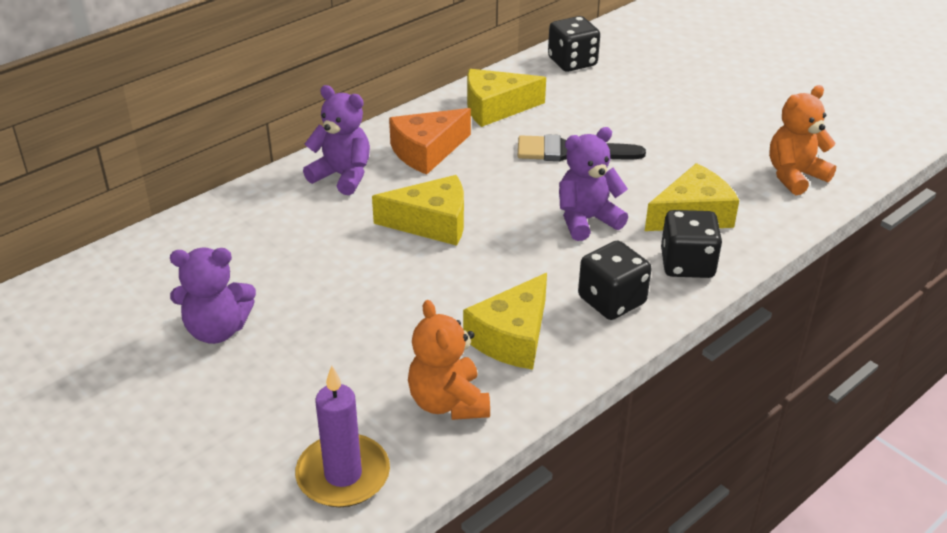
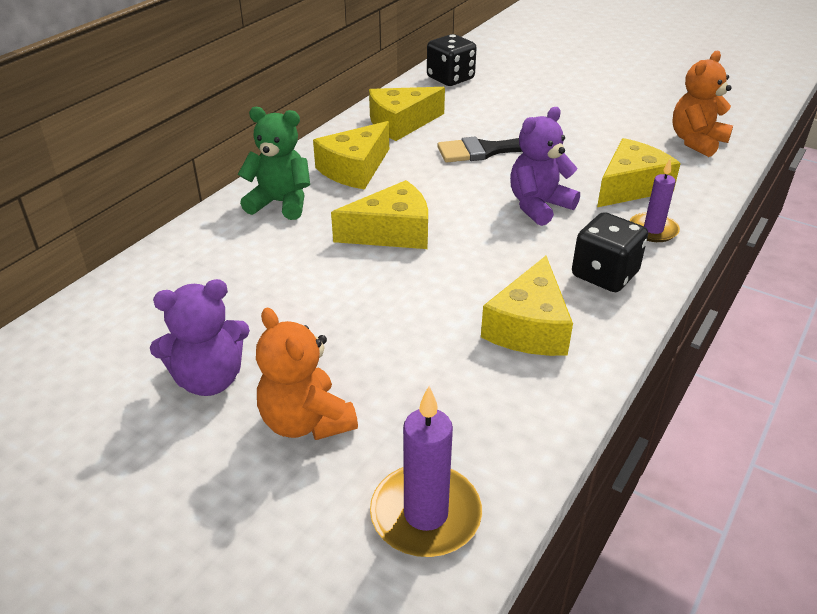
camera: 15 degrees left, 0 degrees up
purple teddy bear [303,85,370,195] -> green teddy bear [238,107,310,220]
orange cheese [389,108,471,175] -> yellow cheese [313,121,389,190]
orange teddy bear [408,300,490,420] -> orange teddy bear moved to [256,308,358,440]
black dice [661,210,722,278] -> purple candle [630,159,680,242]

